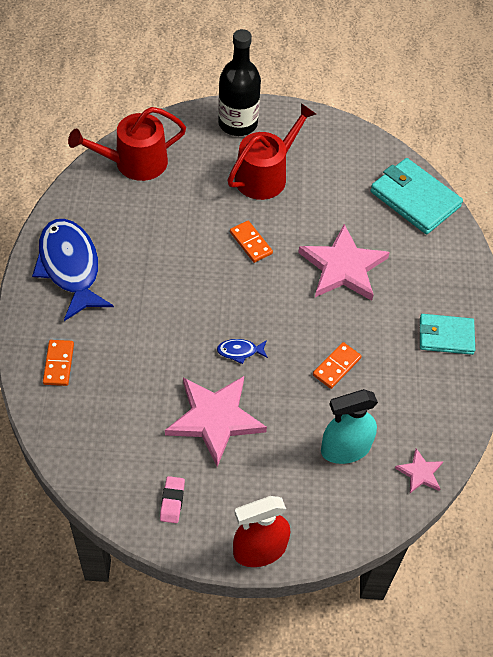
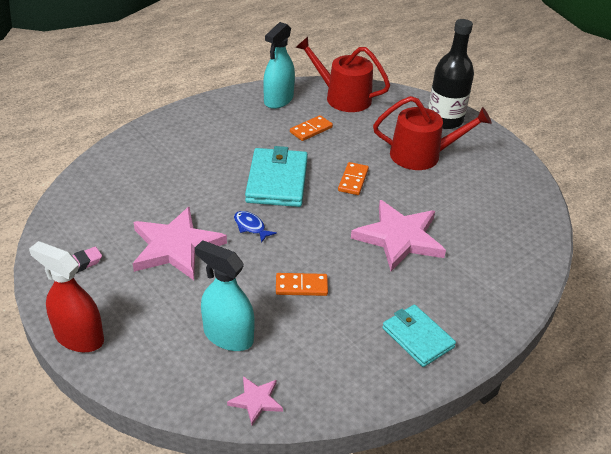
camera: 50 degrees right, 15 degrees down
blue fish [32,219,114,321] -> none
orange domino [43,340,74,386] -> orange domino moved to [290,115,333,141]
turquoise wallet [370,158,463,234] -> turquoise wallet moved to [245,146,308,207]
none -> turquoise spray bottle [263,22,295,109]

